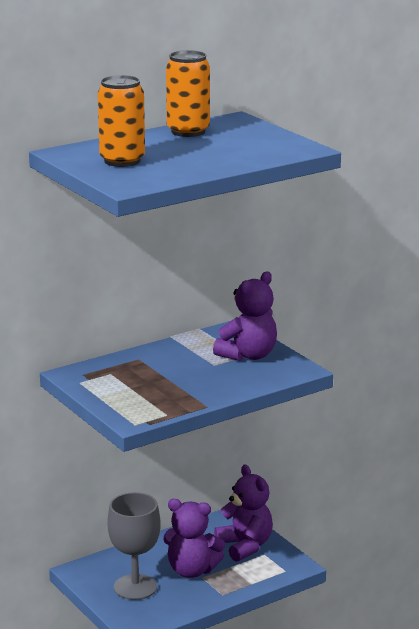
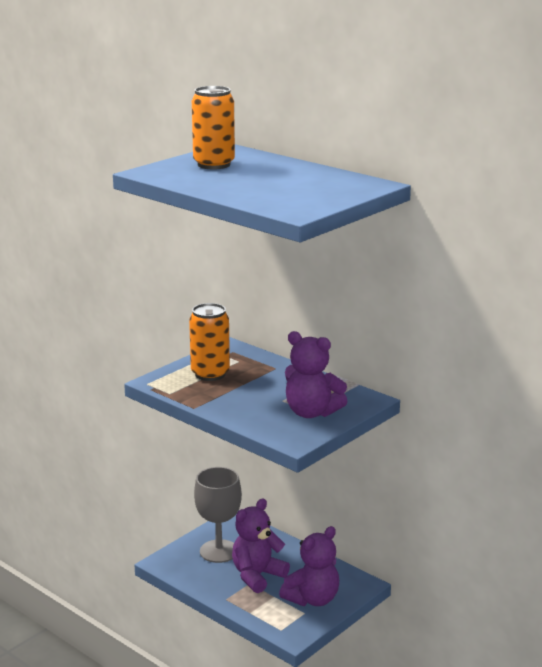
camera: 75 degrees right, 0 degrees up
purple teddy bear [163,499,225,578] -> purple teddy bear turned 45 degrees clockwise [232,498,290,593]
orange can [166,50,210,137] -> orange can moved to [189,303,230,381]

